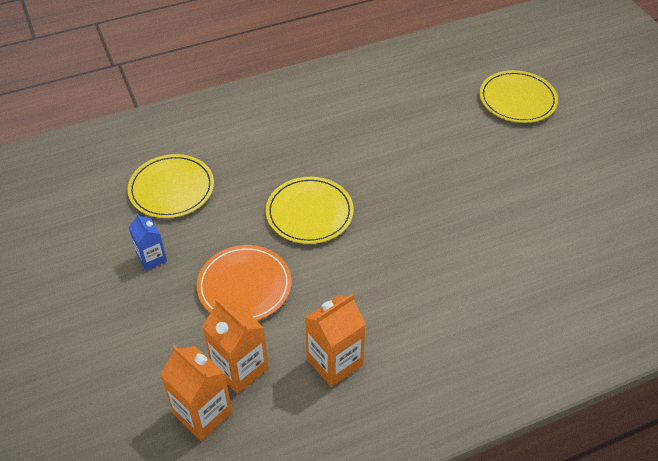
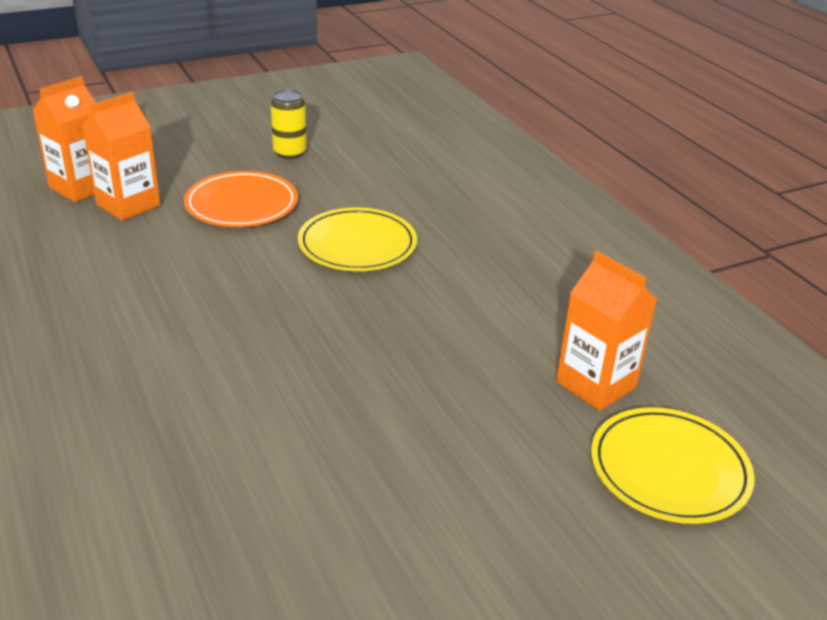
camera: 85 degrees right, 15 degrees down
yellow plate [127,154,214,218] -> none
blue carton [129,213,167,271] -> yellow can [271,89,307,159]
orange carton [305,294,366,387] -> orange carton moved to [556,251,657,411]

